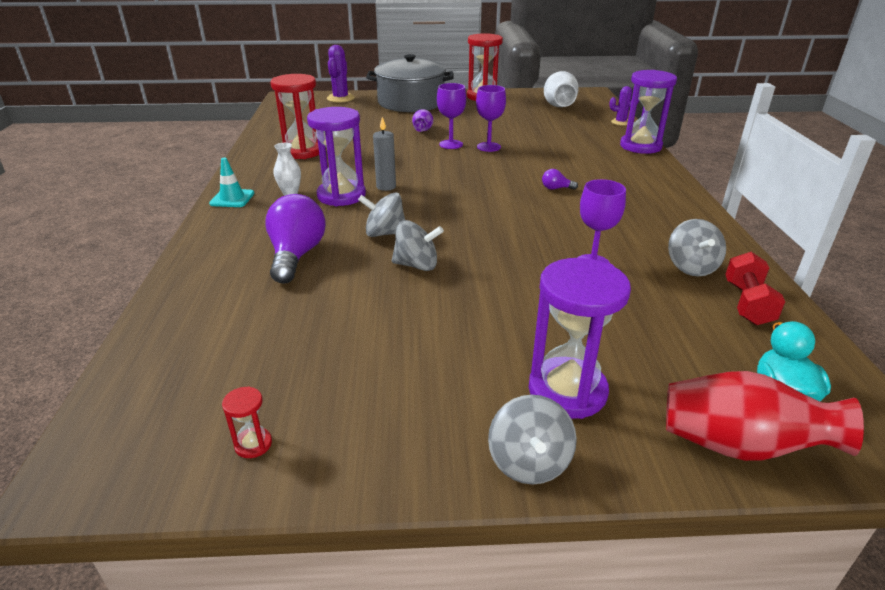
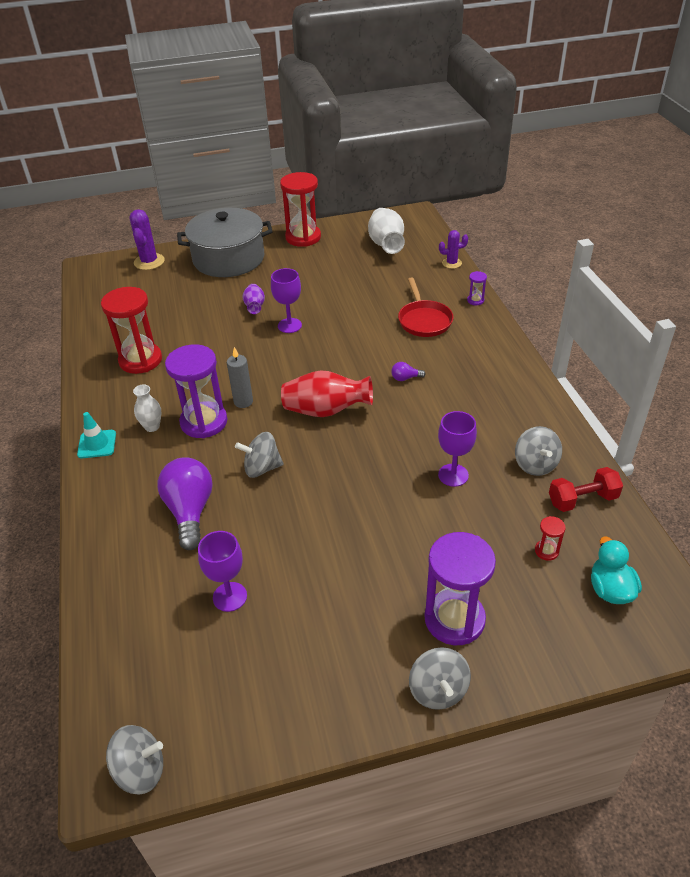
camera: 10 degrees left, 10 degrees up
red hourglass [222,386,272,458] -> red hourglass moved to [535,516,566,561]
grey spinning top [392,220,444,271] -> grey spinning top moved to [106,725,163,794]
purple goblet [476,85,506,152] -> purple goblet moved to [198,531,247,612]
purple hourglass [620,70,677,154] -> purple hourglass [467,271,487,305], size x0.42
red vase [666,371,864,461] -> red vase moved to [281,370,373,417]
red dumbbell [725,252,785,325] -> red dumbbell turned 75 degrees clockwise [549,467,623,512]
none -> red pan [398,277,453,337]

